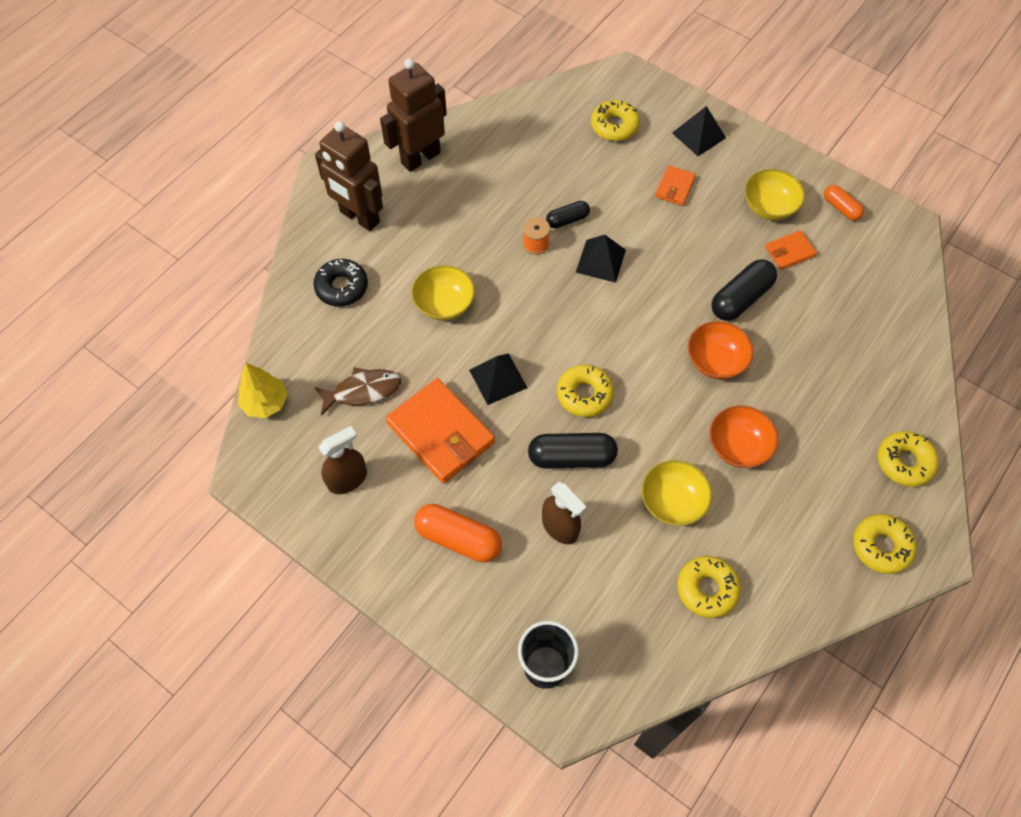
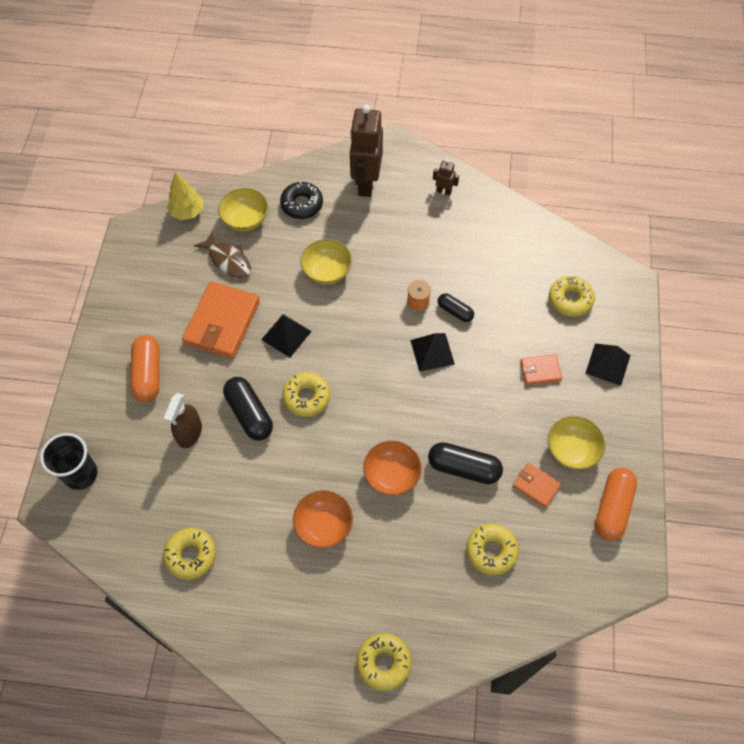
camera: 60 degrees right, 0 degrees up
brown spray bottle [318,426,367,494] -> none
brown robot [380,58,447,172] -> brown robot [433,160,459,196], size x0.44
yellow bowl [641,460,712,526] -> yellow bowl moved to [218,188,268,231]
orange capsule [824,185,864,221] -> orange capsule [595,468,637,541], size x1.69
yellow donut [853,514,917,574] -> yellow donut moved to [466,523,519,576]

